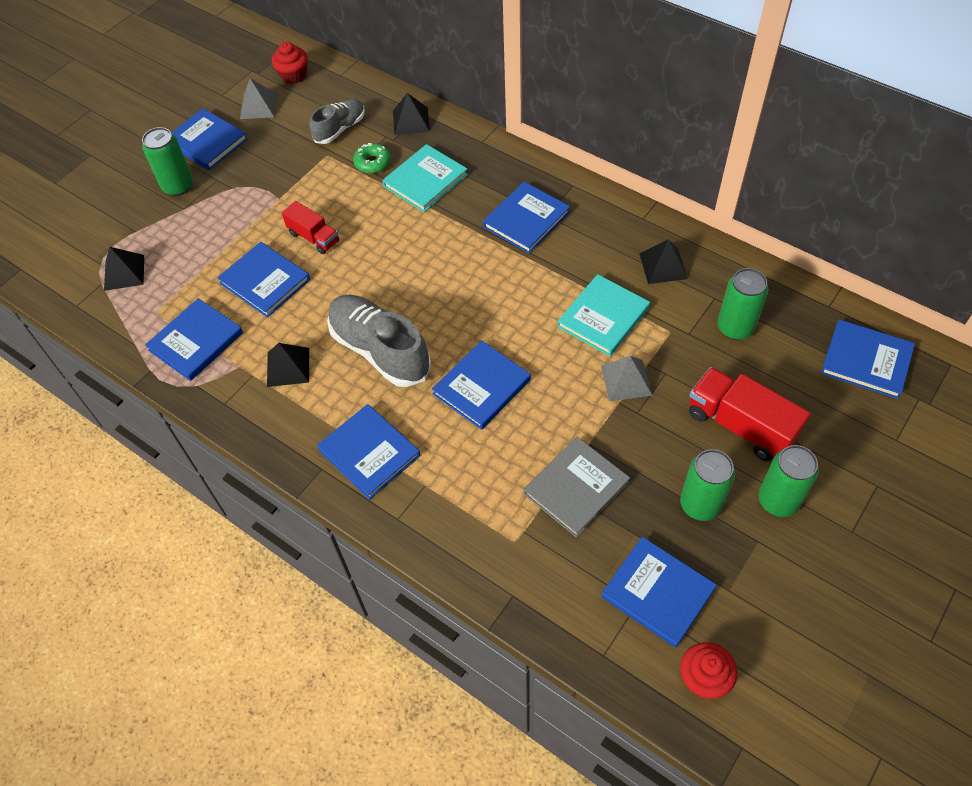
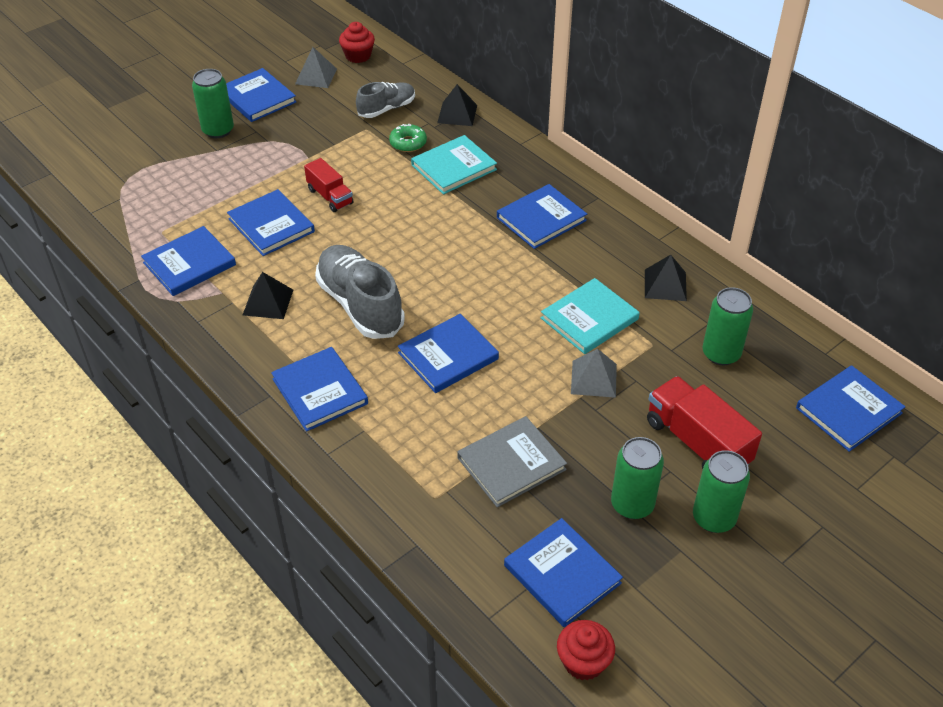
camera: 10 degrees right, 10 degrees down
black pyramid [104,247,144,291] -> none
blue book [821,319,915,399] -> blue book turned 75 degrees counterclockwise [796,365,905,452]

